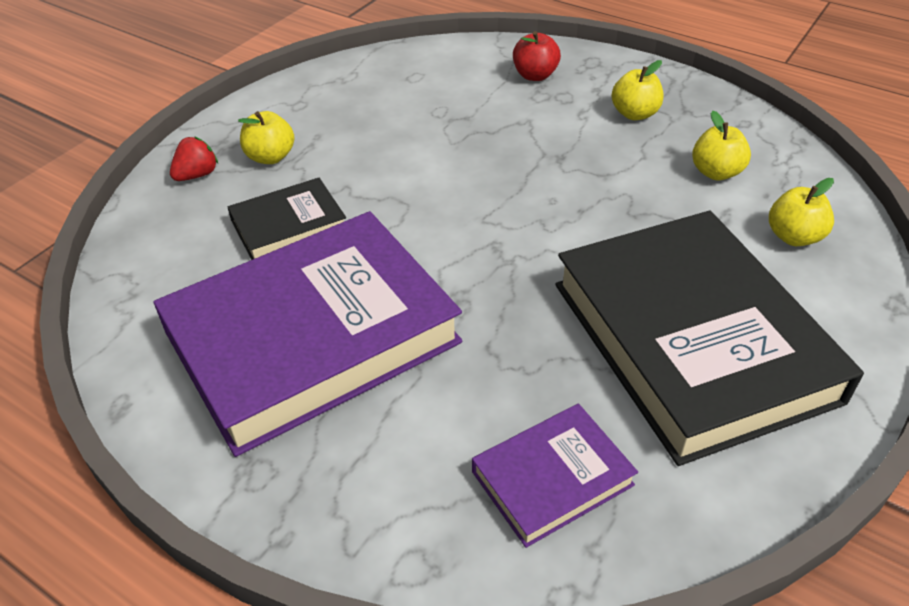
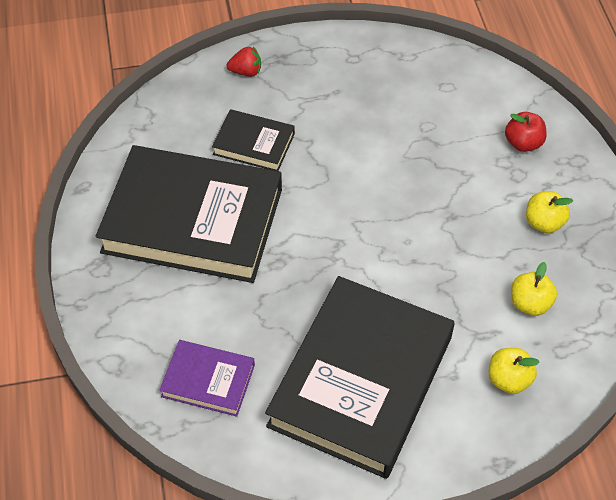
camera: 45 degrees right, 10 degrees up
purple book [154,211,462,457] -> black book [96,145,282,283]
yellow apple [238,111,294,164] -> none

